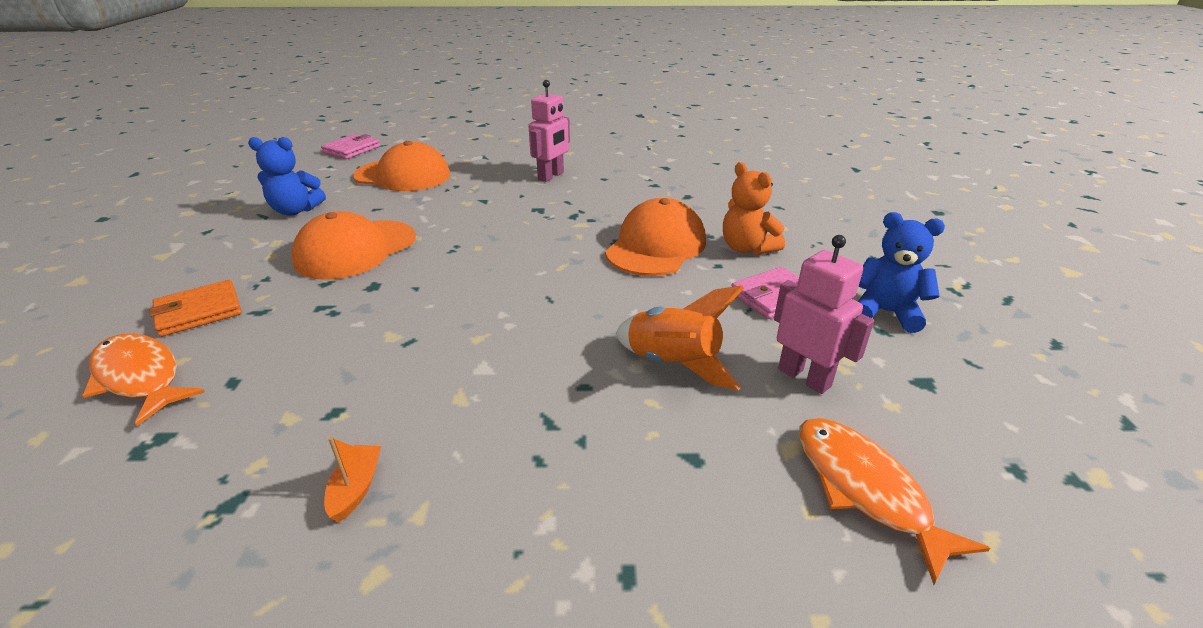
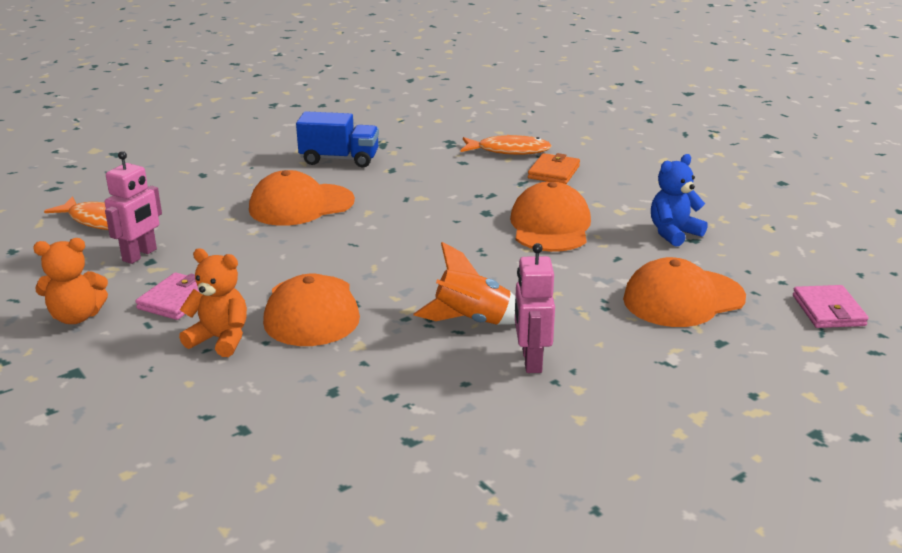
camera: 145 degrees right, 5 degrees down
orange boat [324,437,381,522] -> blue truck [296,111,379,167]
orange rocket [616,285,744,390] -> orange rocket moved to [413,242,516,325]
pink robot [774,235,874,394] -> pink robot turned 75 degrees counterclockwise [105,151,162,264]
blue teddy bear [858,212,945,333] -> orange teddy bear [33,238,108,324]
none -> orange cap [249,170,355,226]

